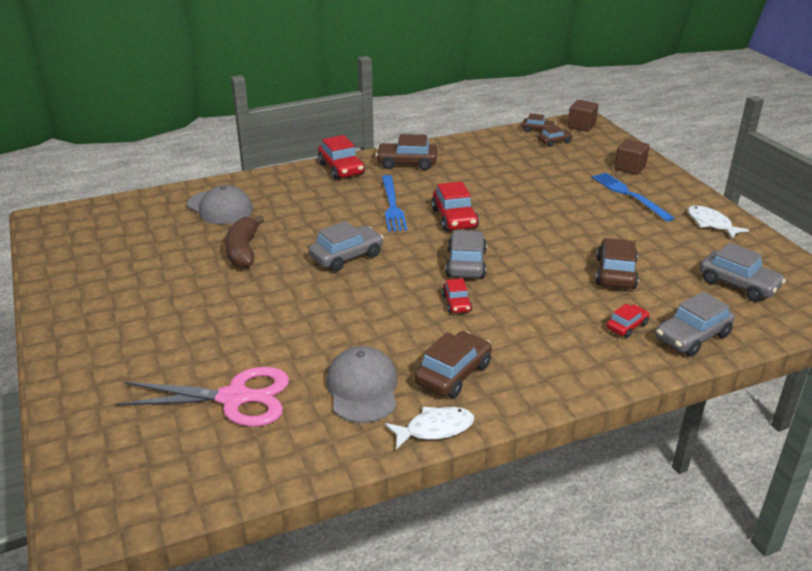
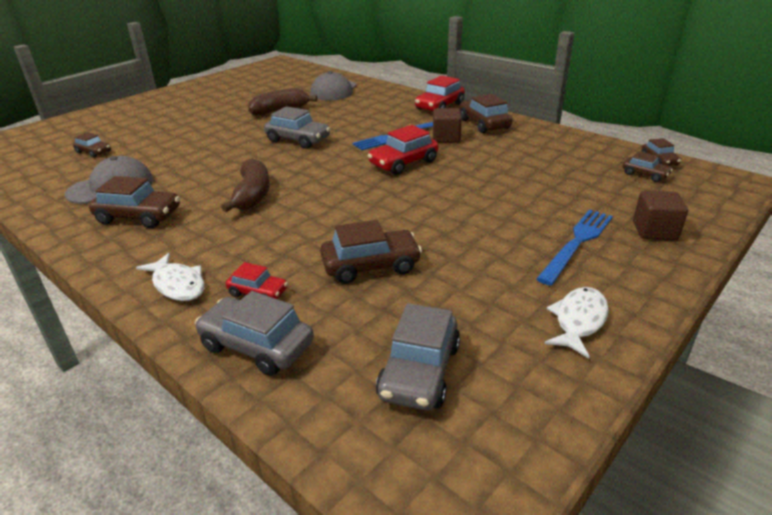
camera: 65 degrees right, 0 degrees up
pink scissors [116,367,289,427] -> brown car [73,132,111,158]
white fish [385,407,474,449] -> white fish moved to [136,253,205,301]
red car [442,278,473,313] -> brown banana [221,158,270,212]
grey car [445,230,487,278] -> none
brown cube [568,100,598,132] -> brown cube moved to [433,108,462,143]

